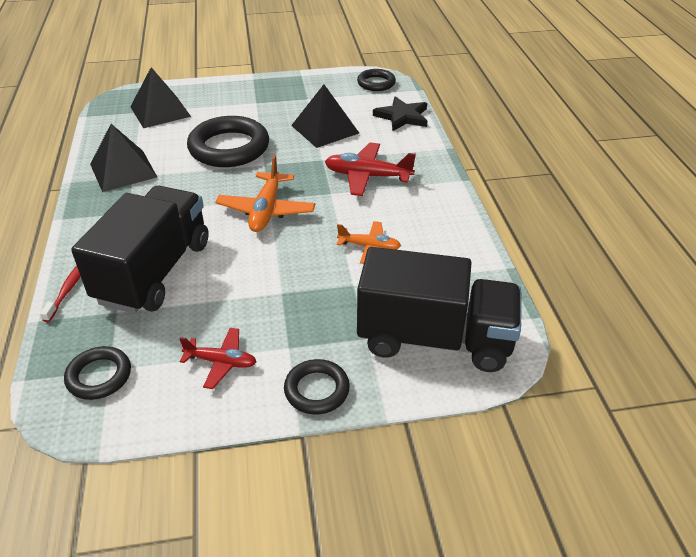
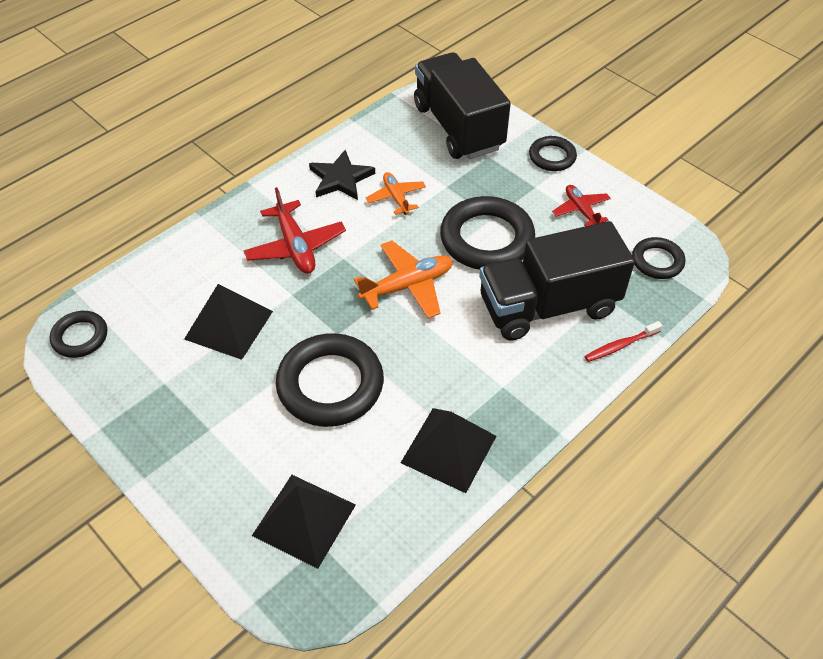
camera: 125 degrees left, 10 degrees up
black star [373,96,428,131] -> black star moved to [309,150,375,200]
none -> black ring [440,196,535,270]

